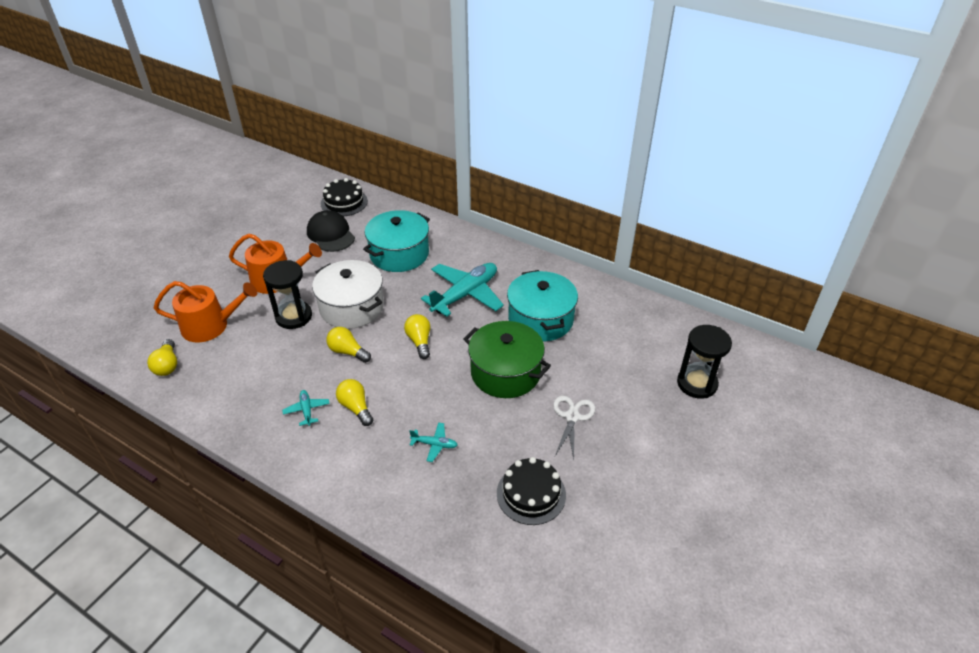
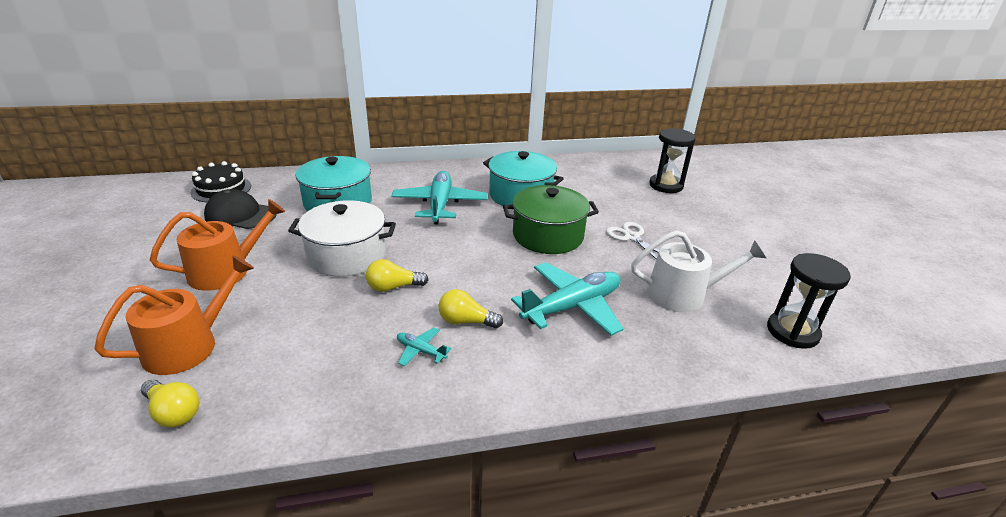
camera: 45 degrees left, 10 degrees down
black hourglass [263,260,312,329] -> black hourglass moved to [767,253,851,349]
yellow light bulb [404,314,430,359] -> none
turquoise plane [409,422,458,462] -> turquoise plane [511,262,624,336], size x2.29
black cake [497,457,566,525] -> white watering can [631,230,766,313]

